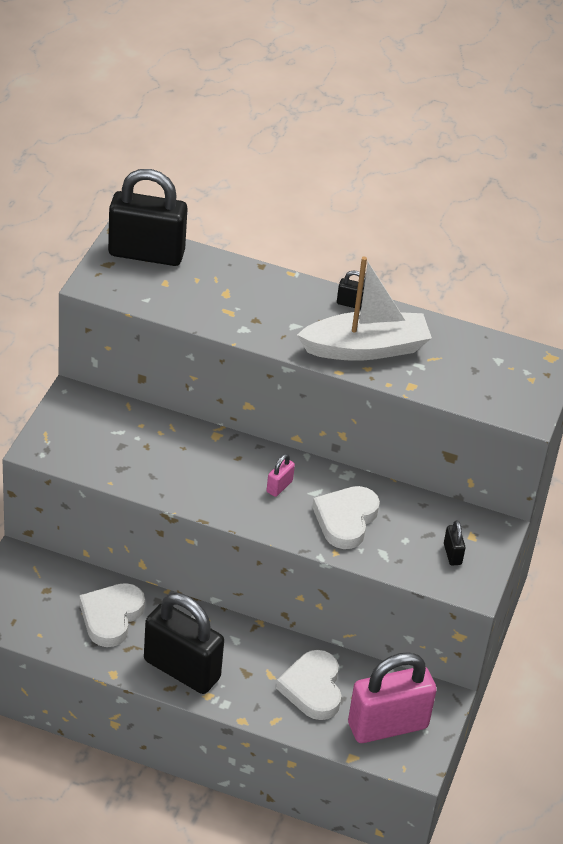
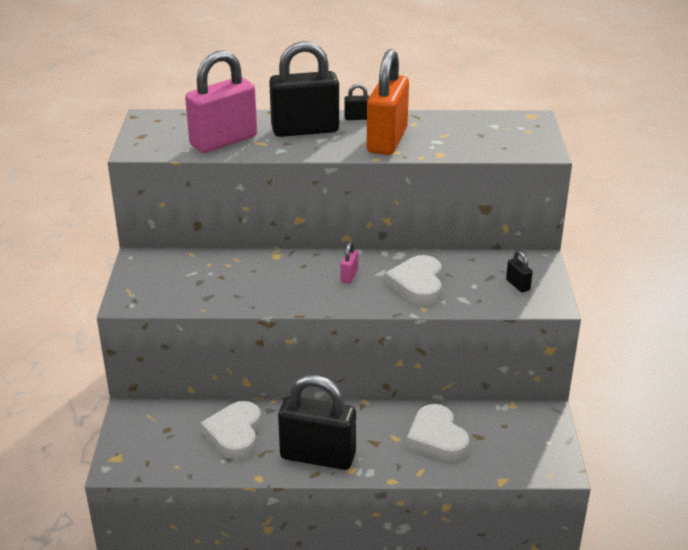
camera: 15 degrees left, 10 degrees down
black padlock [108,169,187,266] -> black padlock moved to [269,41,339,137]
white boat [297,257,432,361] -> orange padlock [367,49,409,155]
pink padlock [348,652,437,743] -> pink padlock moved to [185,50,257,153]

